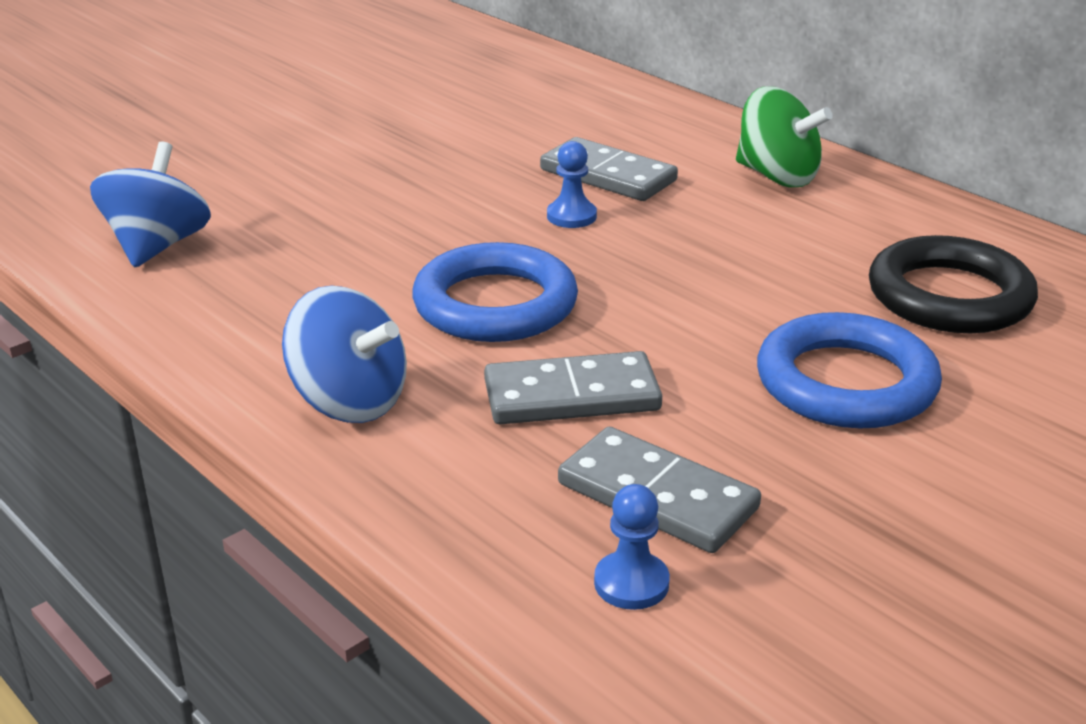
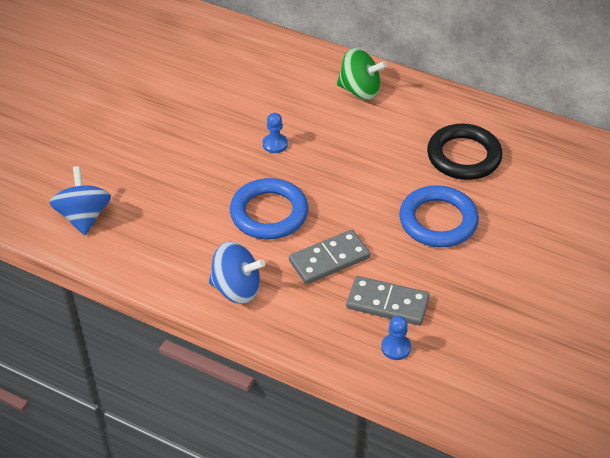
camera: 20 degrees left, 15 degrees up
grey domino [540,137,678,201] -> none

